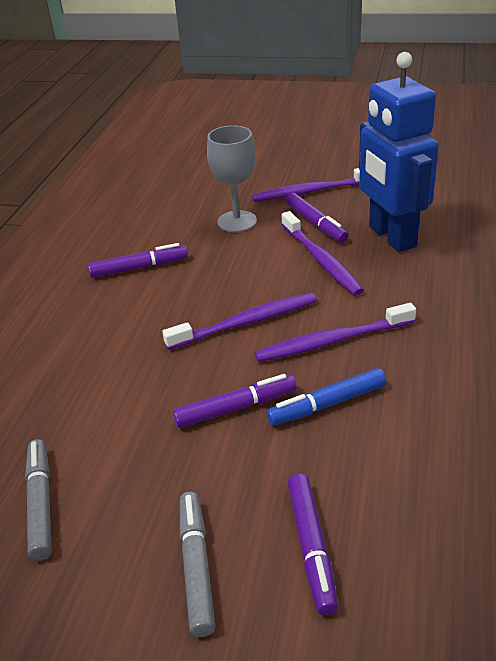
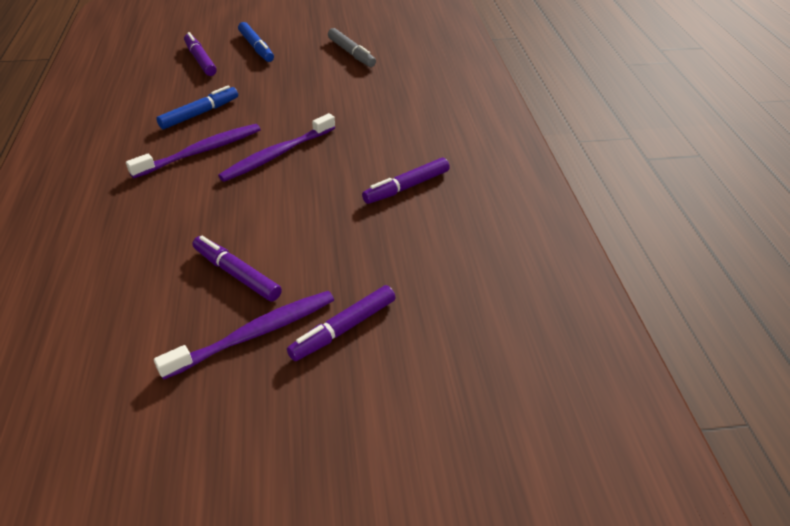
camera: 155 degrees right, 5 degrees up
purple marker [173,374,296,428] -> purple marker moved to [287,285,396,361]
grey marker [180,492,215,637] -> blue marker [238,22,274,62]
grey goblet [207,125,257,232] -> none
purple toothbrush [282,211,364,295] -> none
blue robot [359,52,439,252] -> none

